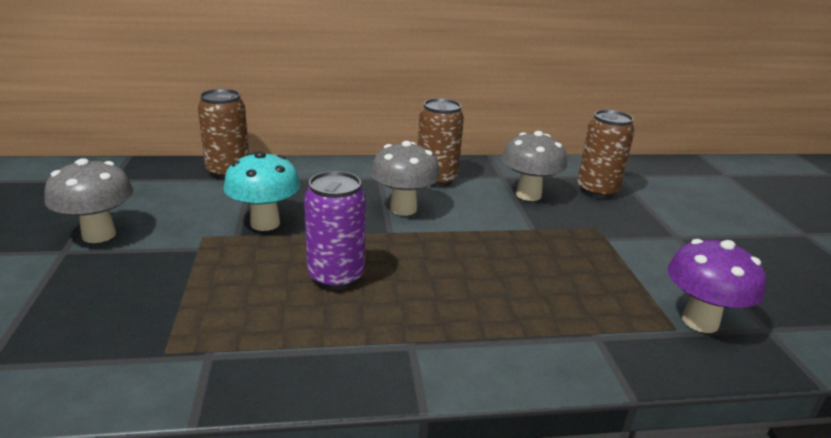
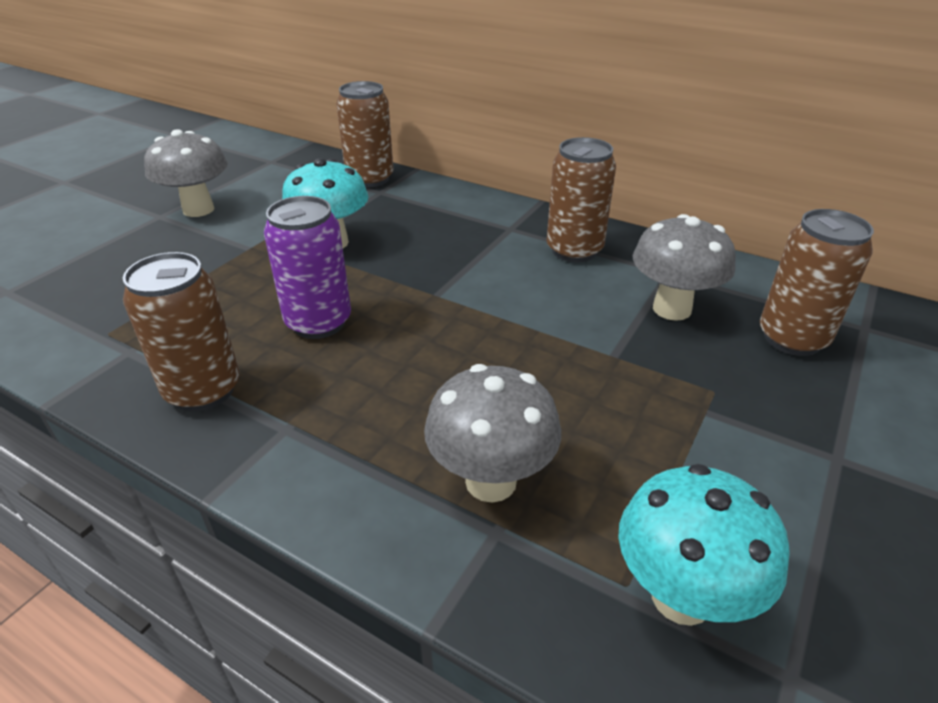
camera: 40 degrees right, 10 degrees up
grey mushroom [370,141,440,216] -> grey mushroom moved to [424,364,561,502]
purple mushroom [667,239,766,333] -> turquoise mushroom [618,464,790,626]
none -> brown can [123,252,239,411]

